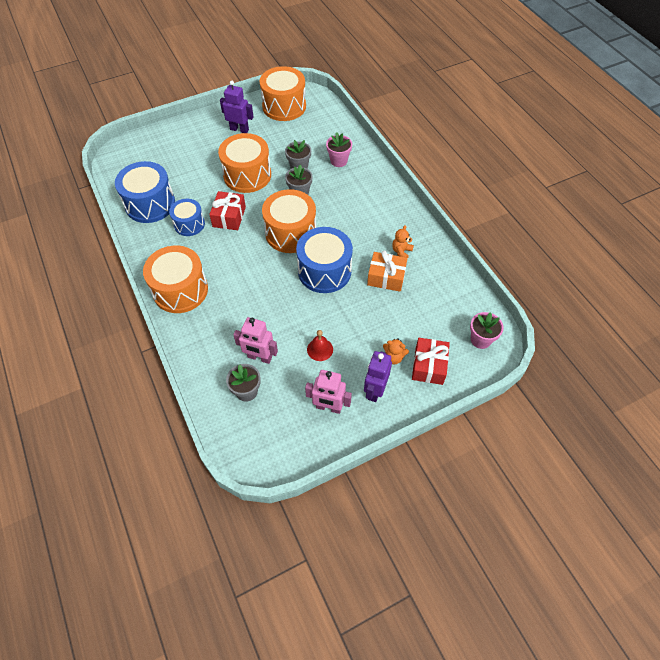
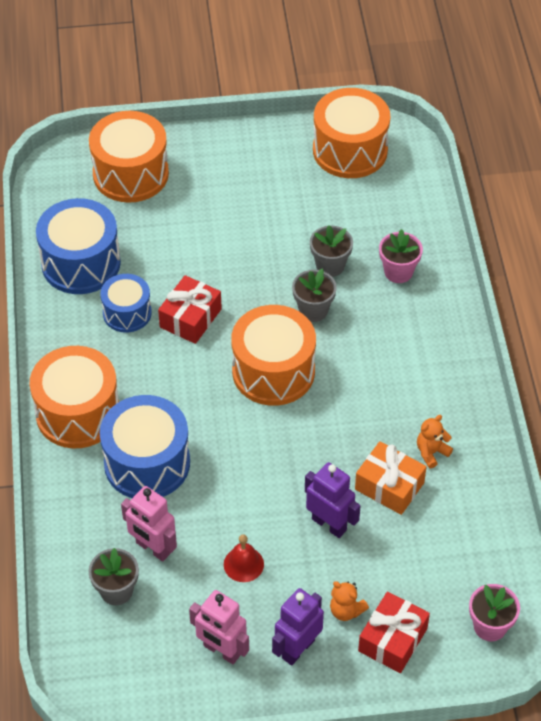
camera: 20 degrees right, 5 degrees down
orange drum [218,133,271,193] -> orange drum moved to [89,111,169,203]
purple robot [220,81,254,133] -> purple robot moved to [305,462,360,538]
blue drum [296,227,353,293] -> blue drum moved to [100,395,190,498]

